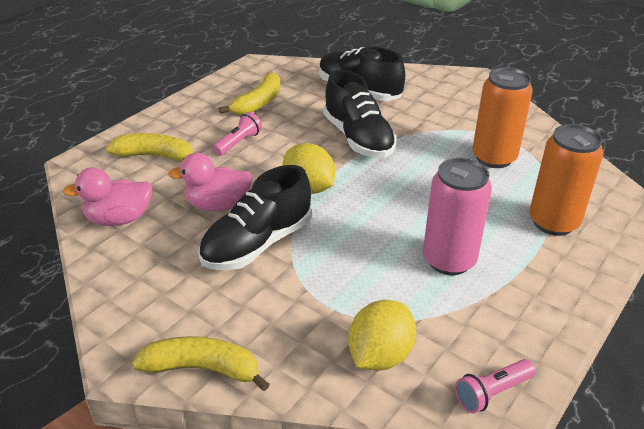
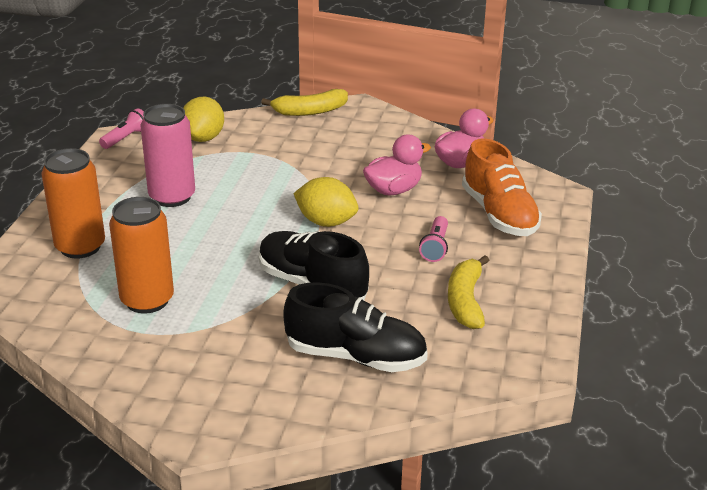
camera: 155 degrees right, 5 degrees down
yellow banana [106,133,193,161] -> orange shoe [462,138,542,236]
black shoe [198,165,312,270] -> none

